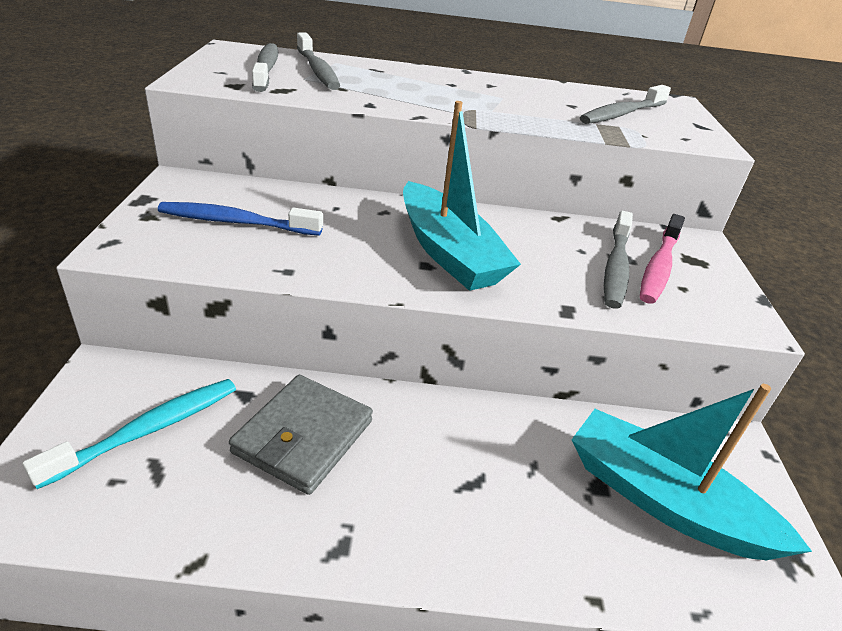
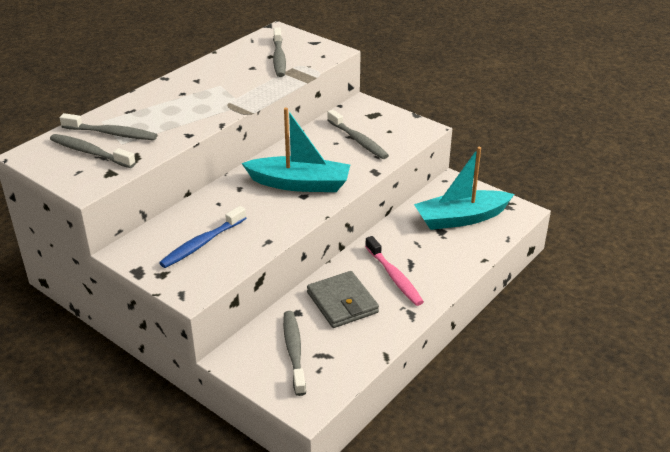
camera: 50 degrees left, 0 degrees up
turquoise toothbrush [22,379,236,489] -> grey toothbrush [283,311,306,396]
pink toothbrush [640,214,685,304] -> pink toothbrush moved to [365,236,424,306]

